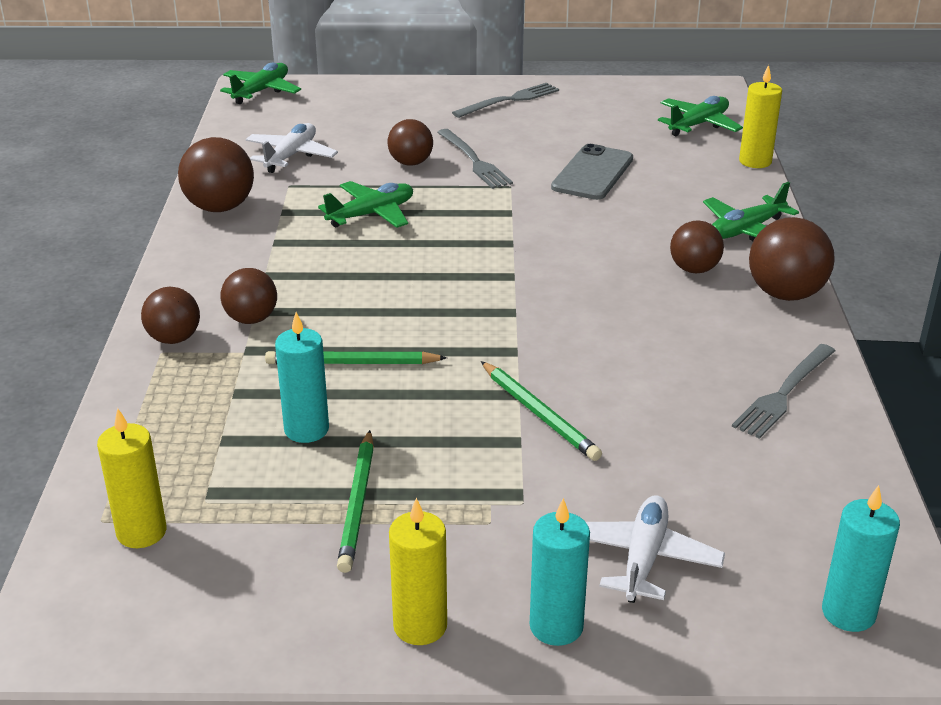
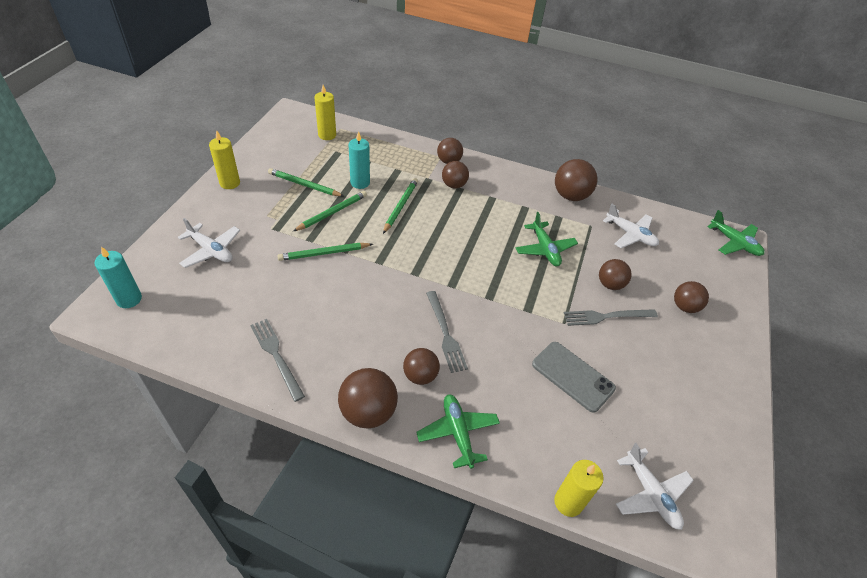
camera: 105 degrees right, 15 degrees up
grey fork [452,83,559,118] -> grey fork moved to [426,291,468,373]
turquoise candle [530,498,590,646] -> none
green plane [658,96,743,136] -> white plane [616,443,694,530]
none -> green pencil [293,191,367,231]
none -> brown ball [674,281,709,313]

